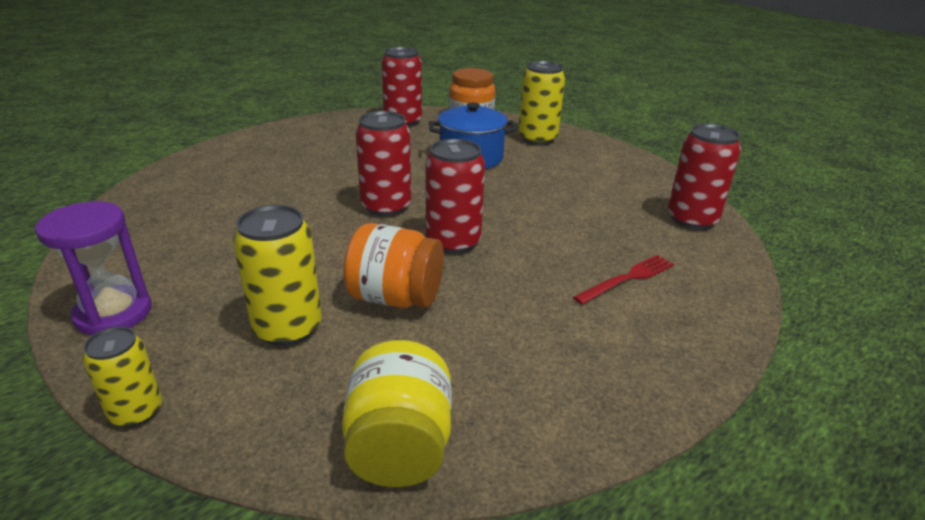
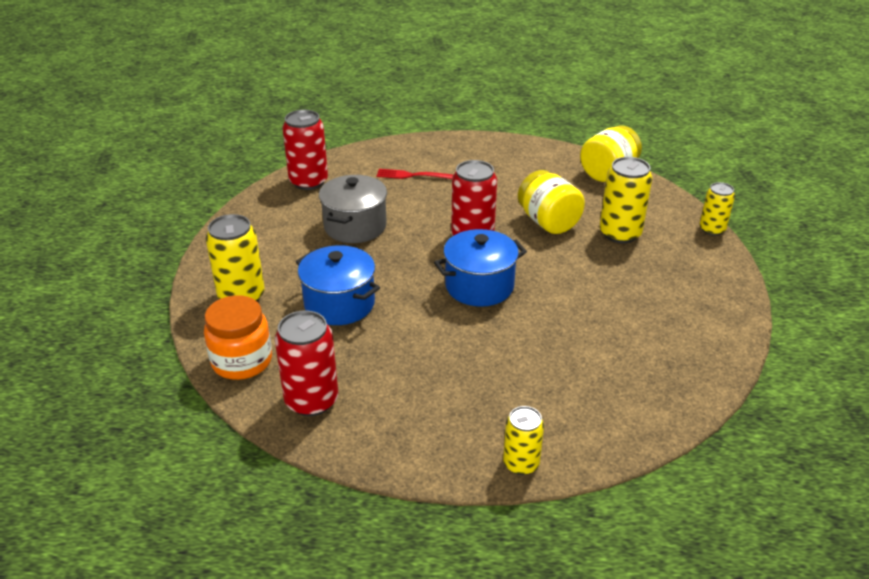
camera: 135 degrees left, 5 degrees up
purple hourglass [35,201,151,335] -> none
orange jar [343,223,444,308] -> yellow jar [518,170,585,234]
red can [355,111,411,217] -> blue pot [434,229,527,307]
none -> grey pot [319,175,387,243]
none -> yellow can [503,406,544,475]

